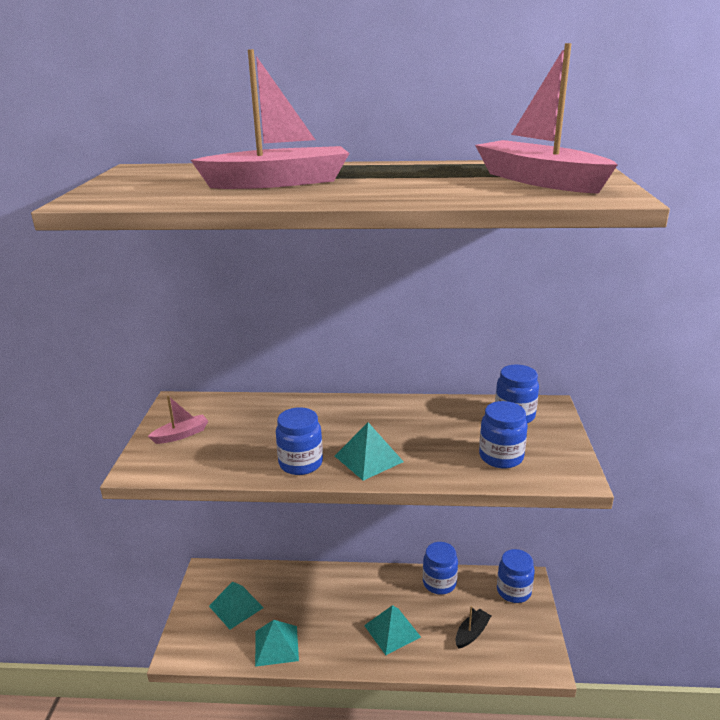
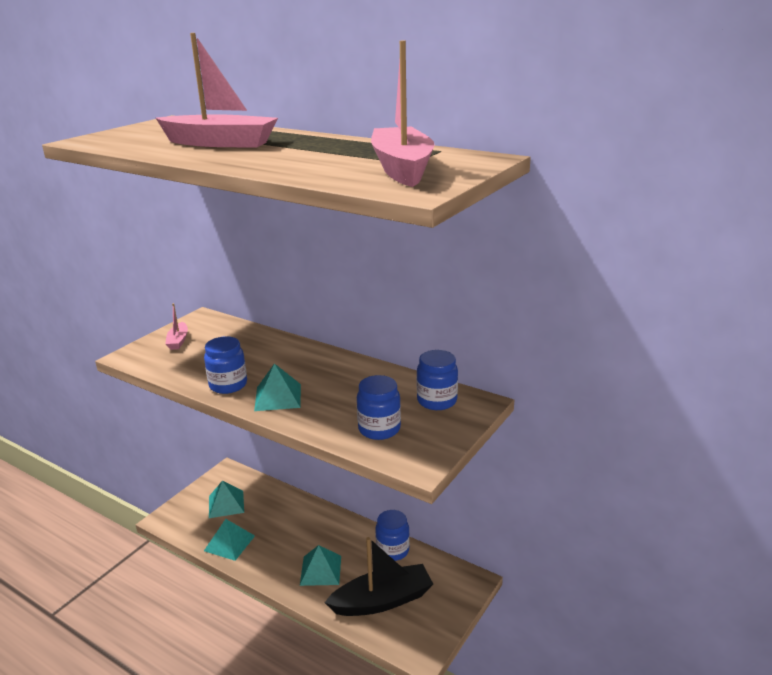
camera: 30 degrees right, 0 degrees up
pink boat [148,396,208,444] -> pink boat turned 90 degrees clockwise [165,303,188,350]
black boat [455,606,491,648] -> black boat [324,537,433,616], size x2.09
blue jar [497,549,535,603] -> none

